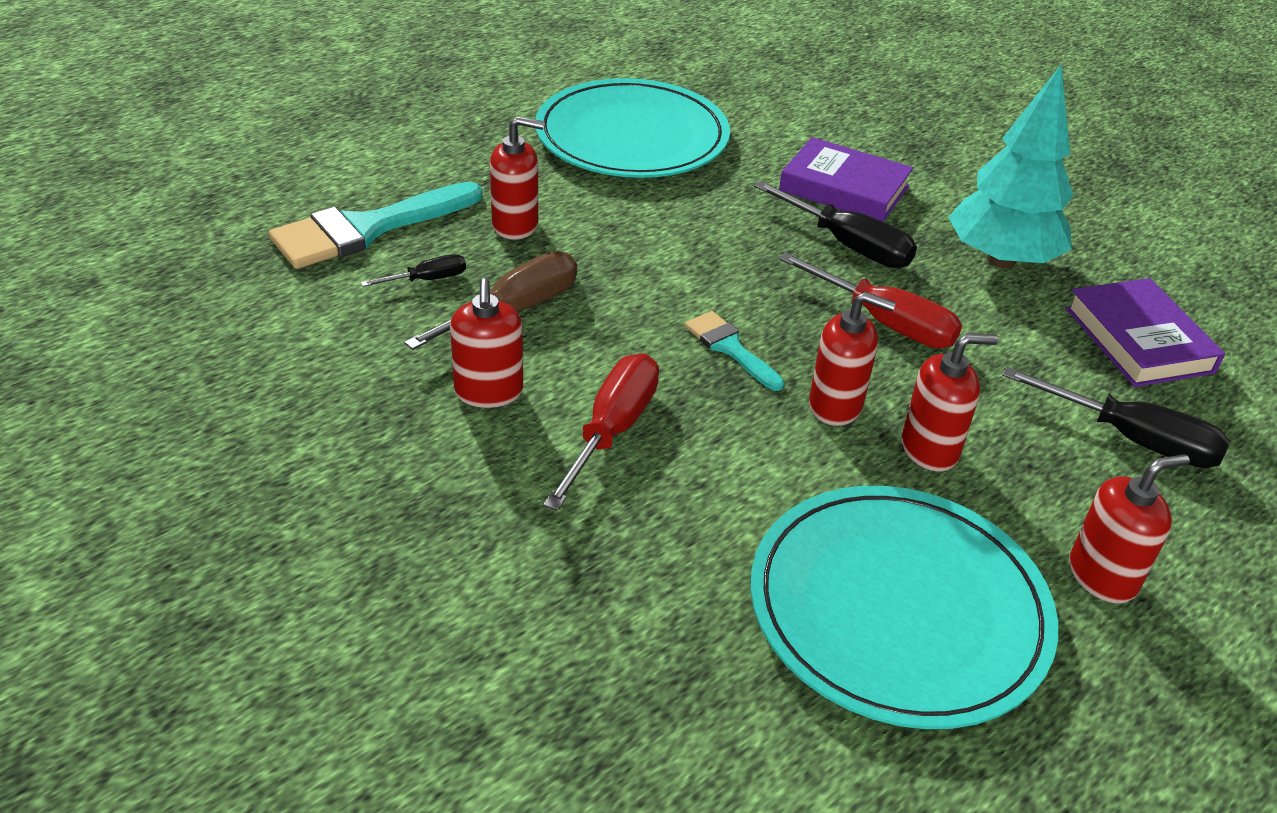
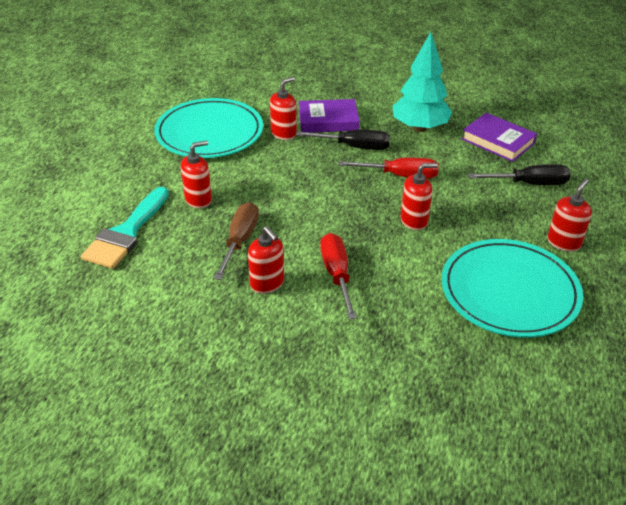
camera: 30 degrees left, 0 degrees up
black screwdriver [360,254,466,287] -> none
turquoise brush [685,311,784,391] -> none
red soap dispenser [902,333,998,471] -> red soap dispenser moved to [270,77,297,140]

